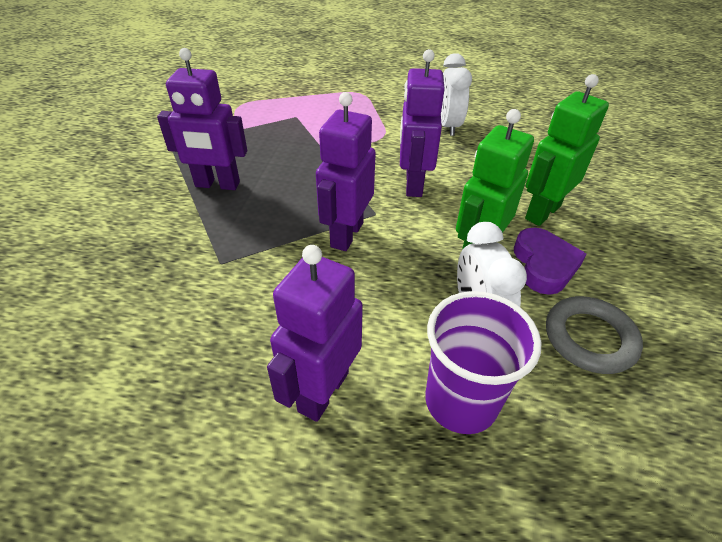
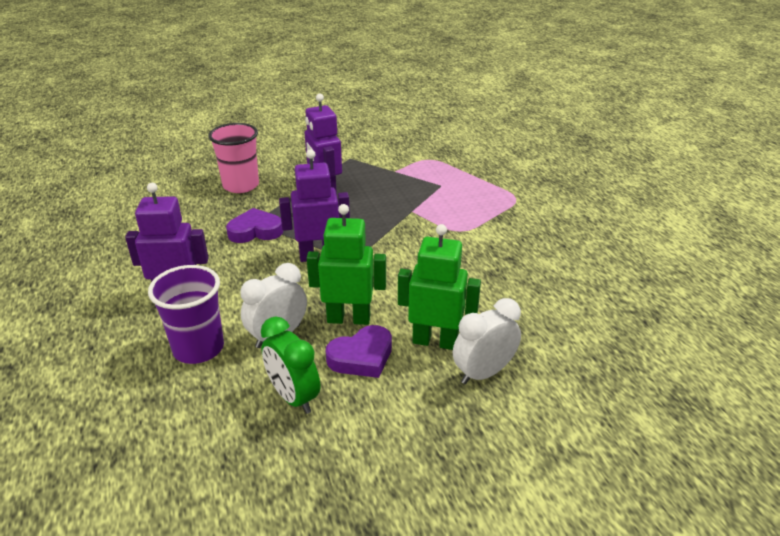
camera: 60 degrees right, 10 degrees down
purple robot [400,49,445,197] -> none
white clock [441,53,472,136] -> white clock moved to [453,298,521,384]
grey ring [546,296,643,374] -> green clock [261,316,320,414]
none -> pink cup [208,123,259,193]
none -> purple heart [226,208,283,243]

